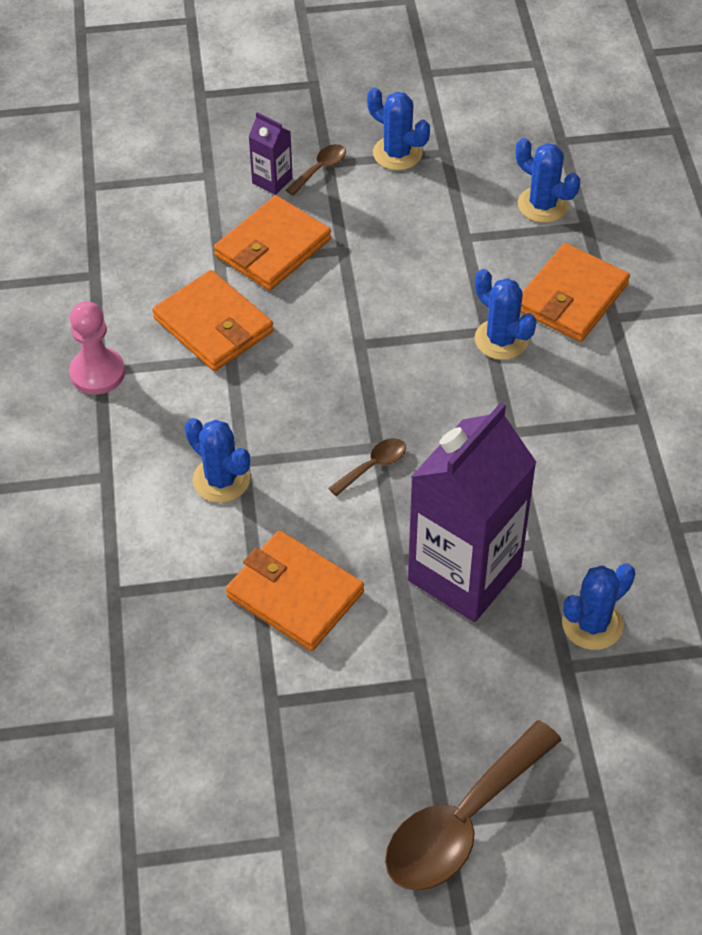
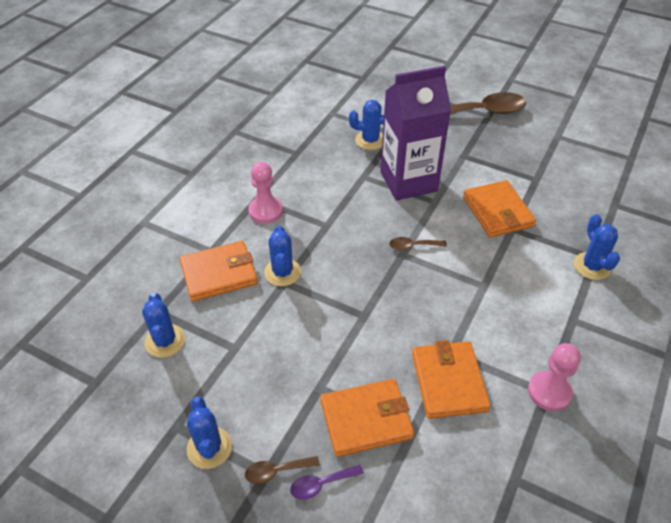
camera: 145 degrees left, 5 degrees down
blue cactus [185,418,250,503] -> blue cactus moved to [574,214,620,280]
purple carton [248,112,293,195] -> purple spoon [290,465,364,500]
none -> pink pawn [248,162,283,224]

